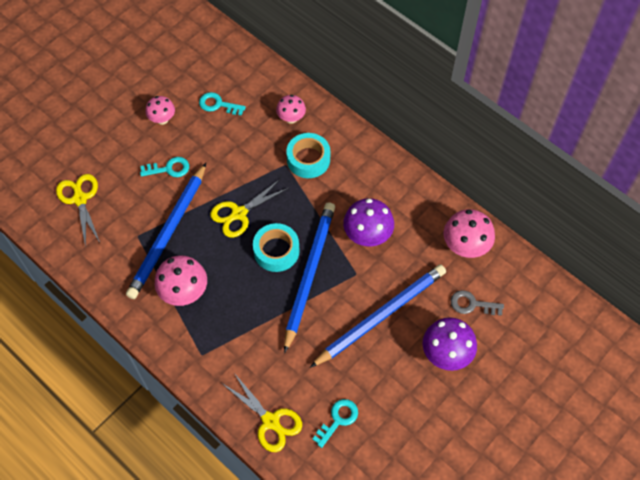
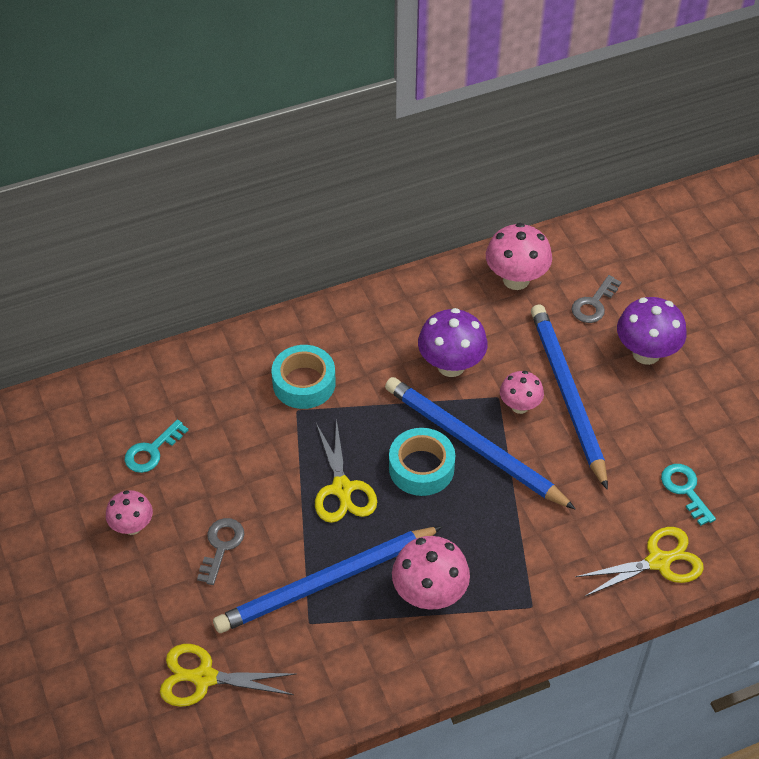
camera: 65 degrees left, 10 degrees down
blue pencil [126,163,206,299] -> blue pencil turned 105 degrees clockwise [213,526,443,633]
turquoise key [140,157,189,177] -> grey key [197,518,244,585]
pink mushroom [276,95,306,124] -> pink mushroom moved to [500,371,544,414]

